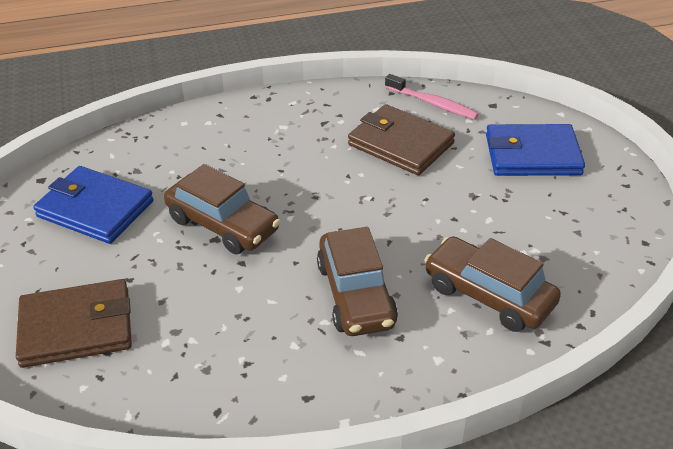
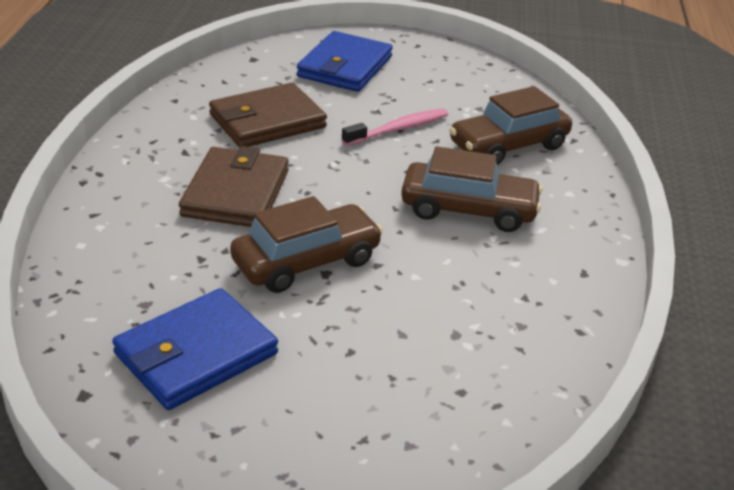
camera: 70 degrees left, 5 degrees down
brown wallet [16,279,132,368] -> brown wallet moved to [179,146,289,227]
pink toothbrush [385,74,479,120] -> pink toothbrush moved to [341,109,448,146]

